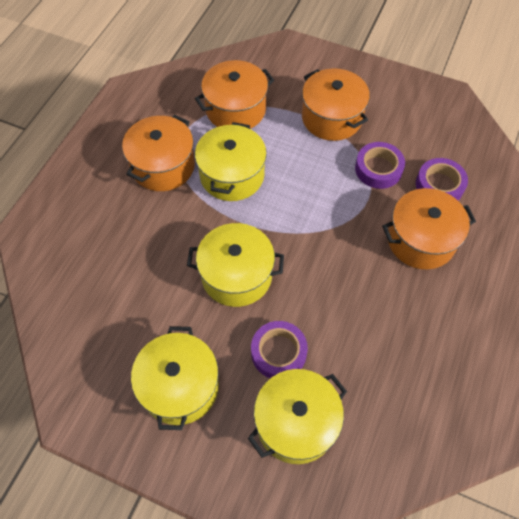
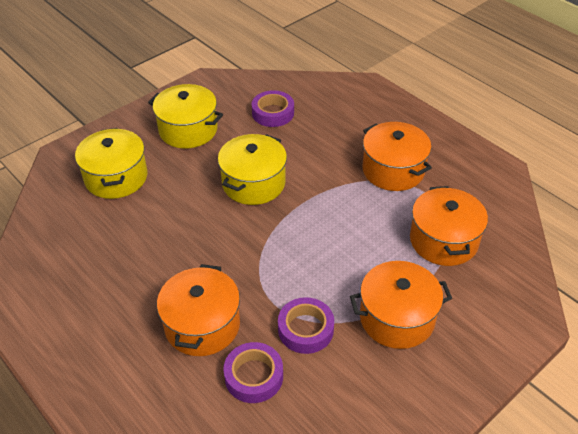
camera: 115 degrees right, 15 degrees down
yellow pot [195,122,267,201] -> none
purple tape [251,321,308,378] -> purple tape moved to [252,90,294,127]

